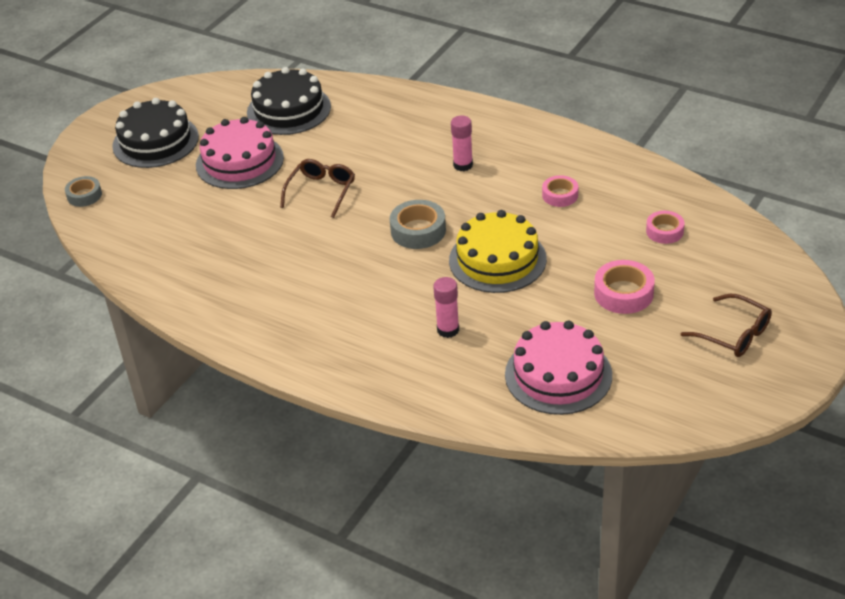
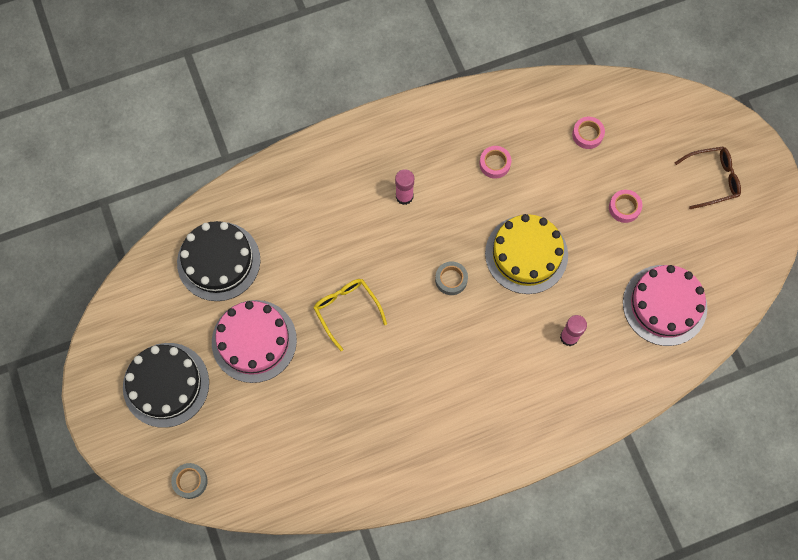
camera: 55 degrees left, 30 degrees up
brown glasses [280,159,355,218] -> yellow glasses [314,279,387,351]
grey tape [390,200,446,249] -> grey tape [435,261,468,295], size x0.66
pink tape [594,260,655,314] -> pink tape [609,190,642,223], size x0.66

